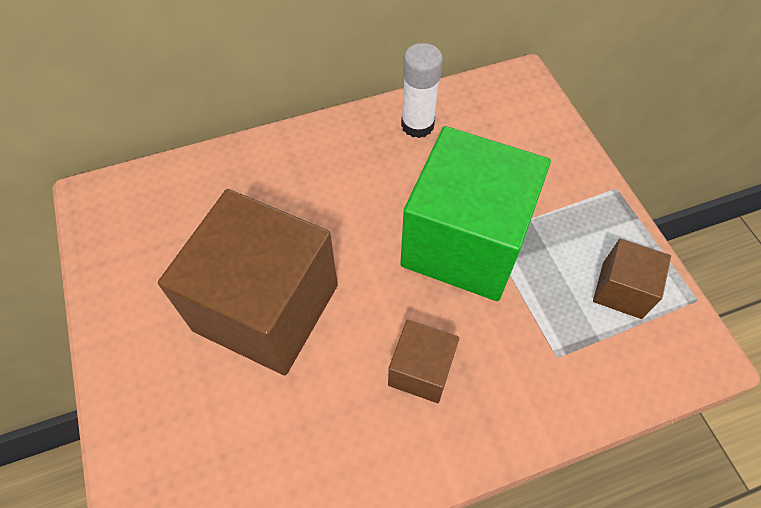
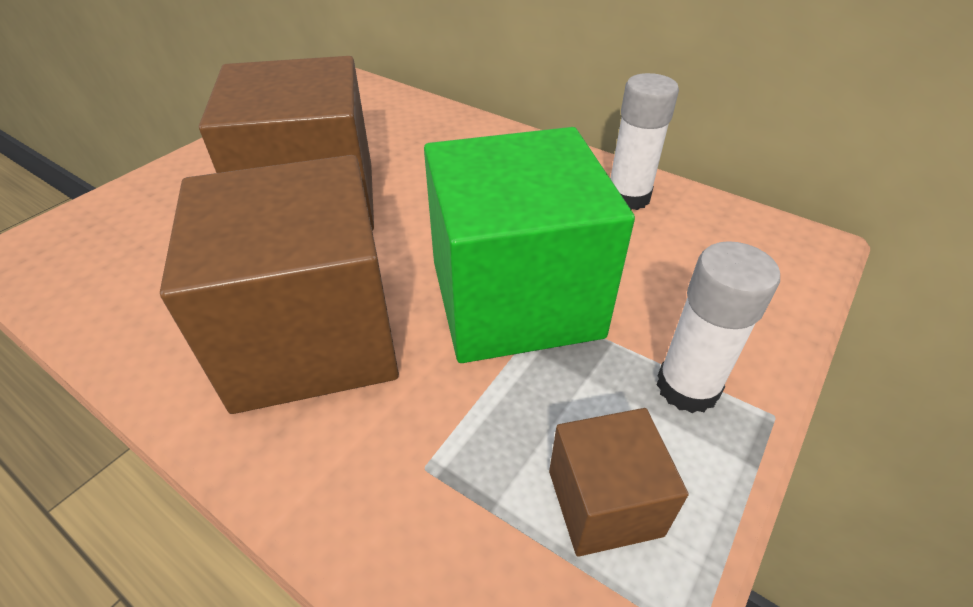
camera: 55 degrees right, 15 degrees down
brown cube [388,319,460,403] -> brown cube [160,155,399,414], size x2.15
none -> white glue stick [657,241,780,413]

